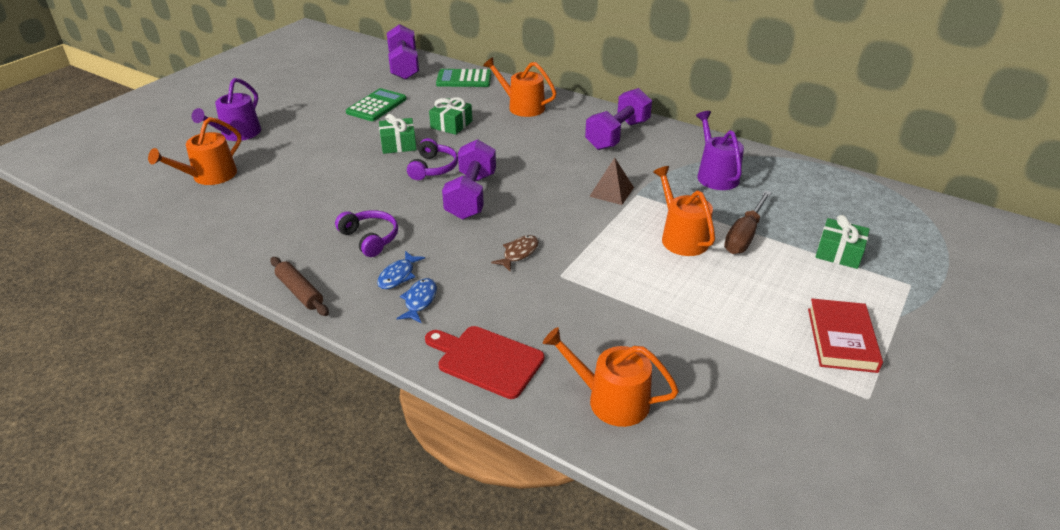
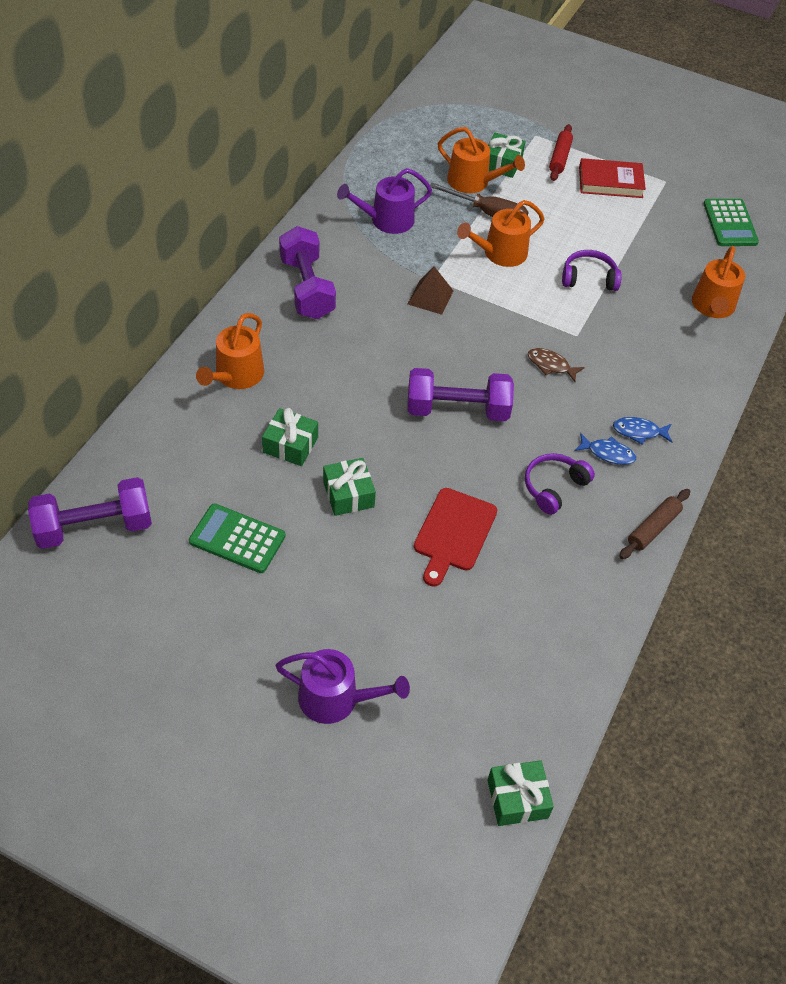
camera: 100 degrees left, 15 degrees up
orange watering can [148,117,241,185] -> orange watering can moved to [438,127,525,193]
purple headphones [407,138,458,180] -> purple headphones moved to [562,250,622,291]
red cutting board [425,326,545,399] -> red cutting board moved to [414,488,497,587]
green calculator [436,69,491,87] -> green calculator moved to [703,199,759,246]
purple dumbbell [585,88,652,150] -> purple dumbbell turned 45 degrees clockwise [279,226,336,319]
none -> green gift [488,760,554,826]
none -> red rolling pin [549,124,573,181]

